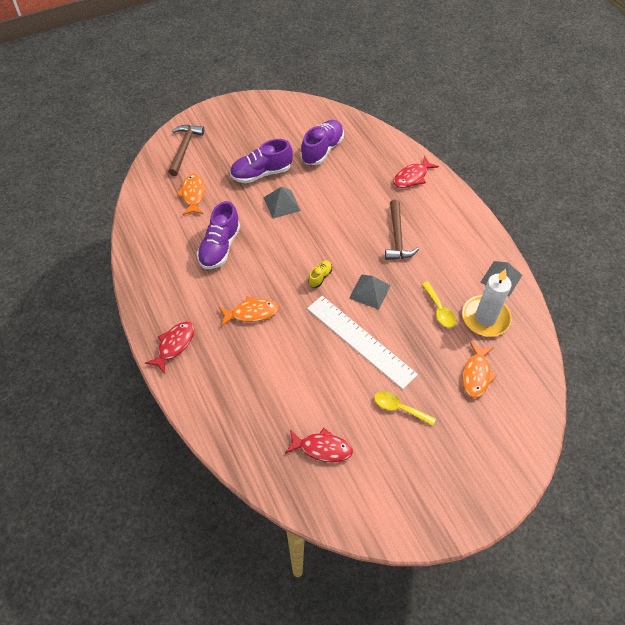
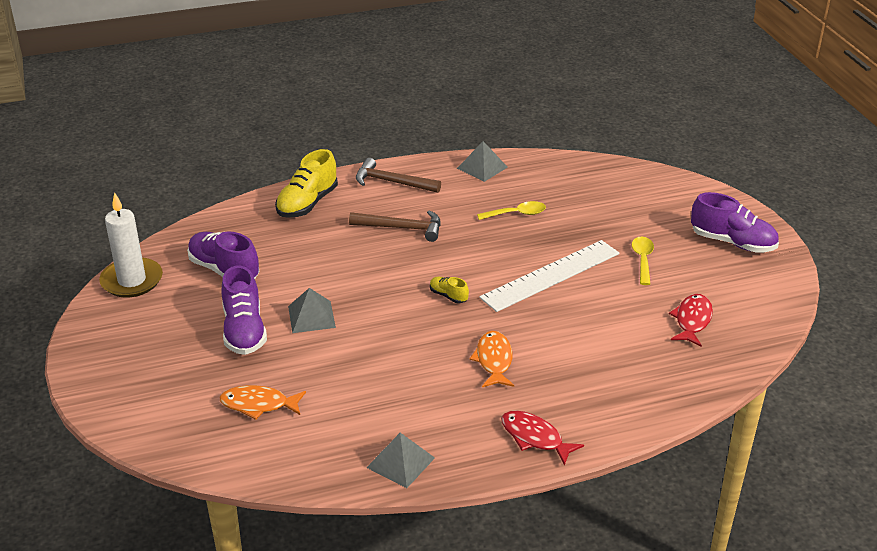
camera: 80 degrees left, 20 degrees down
brown hammer [168,125,204,176] -> brown hammer moved to [356,158,441,193]
purple shoe [197,201,240,269] -> purple shoe moved to [691,192,779,252]
grey pyramid [349,275,391,310] -> grey pyramid moved to [366,433,435,488]
yellow spoon [374,391,436,426] -> yellow spoon turned 150 degrees clockwise [632,237,654,285]
red fish [394,156,439,188] -> yellow shoe [275,149,338,218]
white candle [462,269,512,337] -> white candle moved to [99,192,163,298]
orange fish [462,342,497,398] -> none

